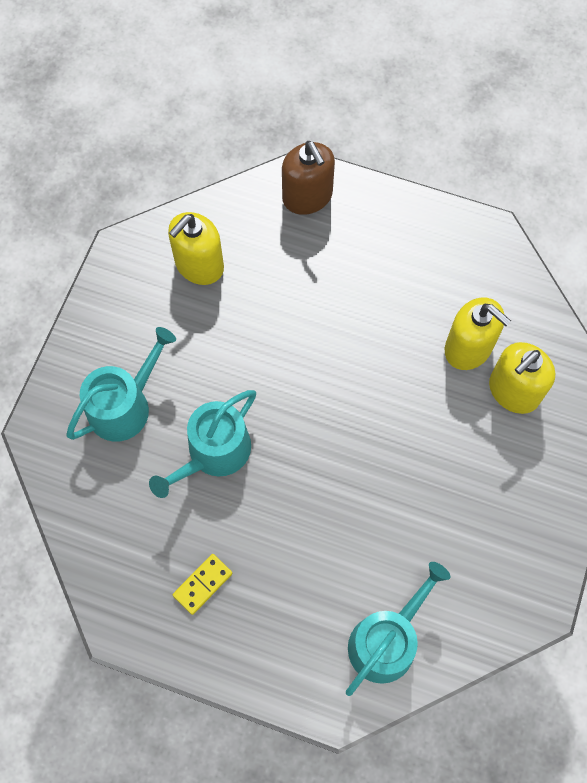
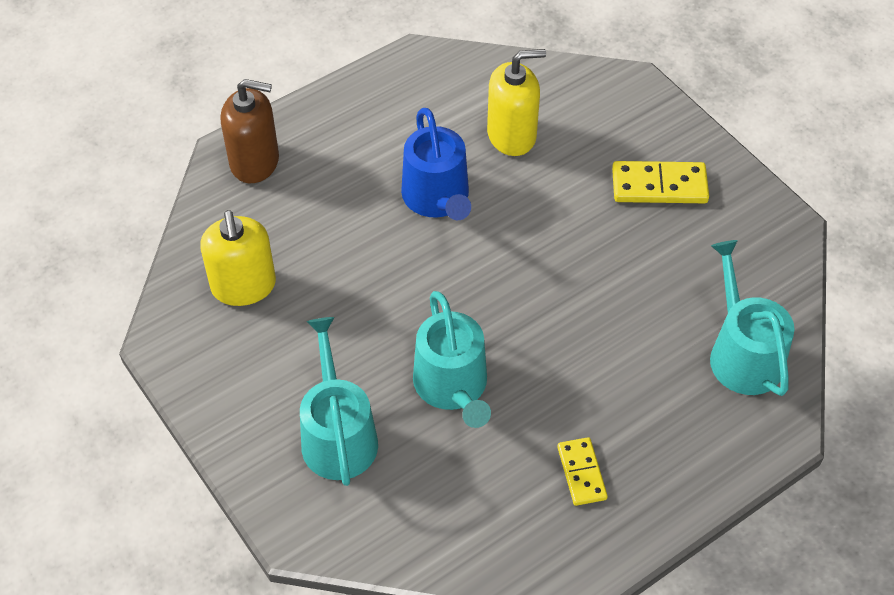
camera: 55 degrees left, 15 degrees down
yellow soap dispenser [489,342,555,414] -> none
none -> blue watering can [401,108,471,220]
none -> yellow domino [612,161,709,203]

